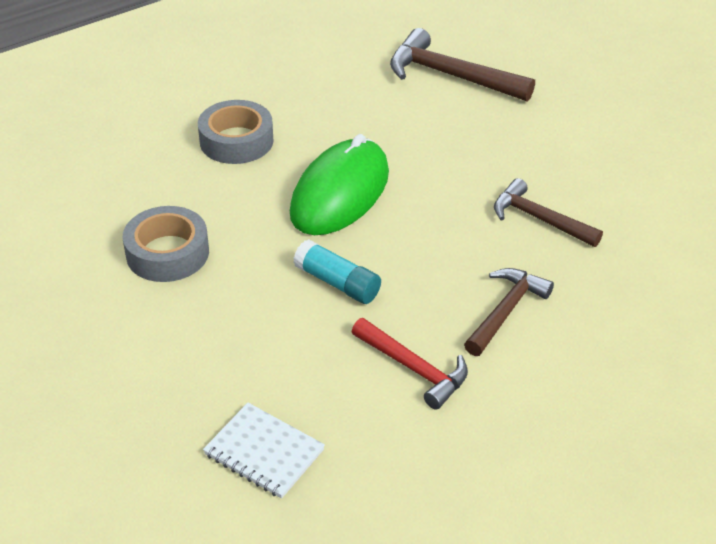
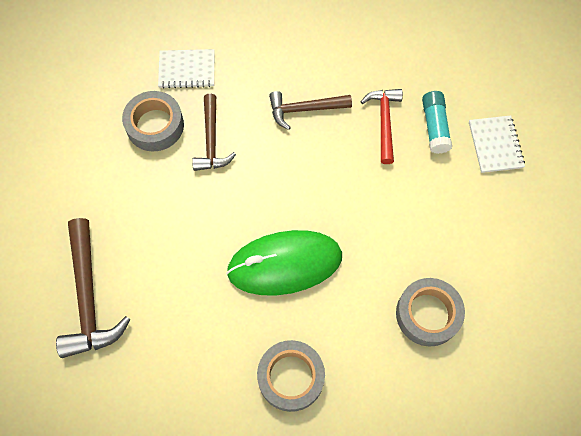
camera: 130 degrees left, 25 degrees up
turquoise glue stick [293,239,381,304] -> turquoise glue stick moved to [422,91,452,154]
none -> grey tape [122,91,184,151]
none -> white notebook [158,49,214,89]

